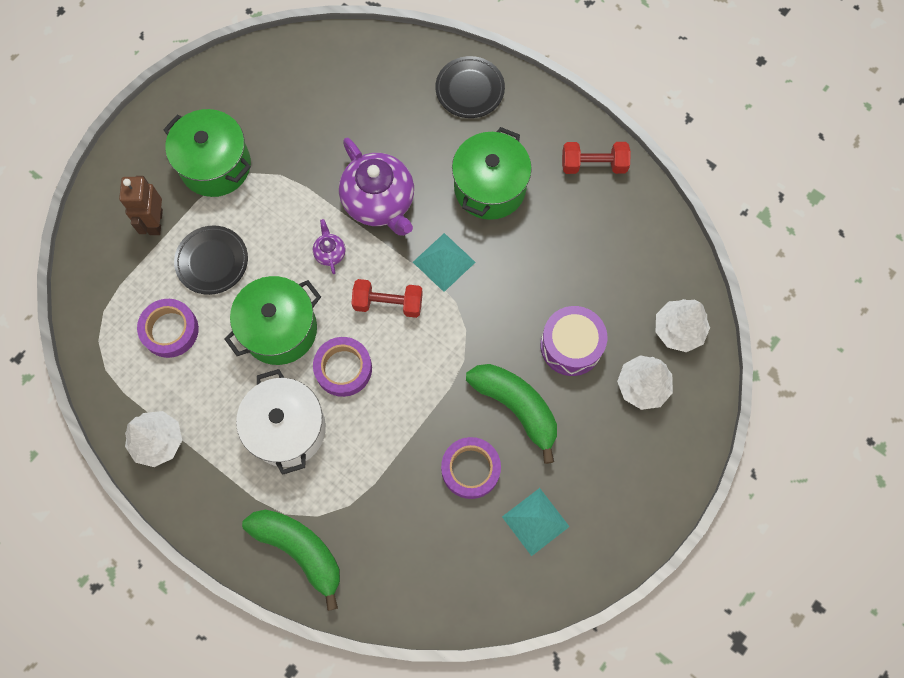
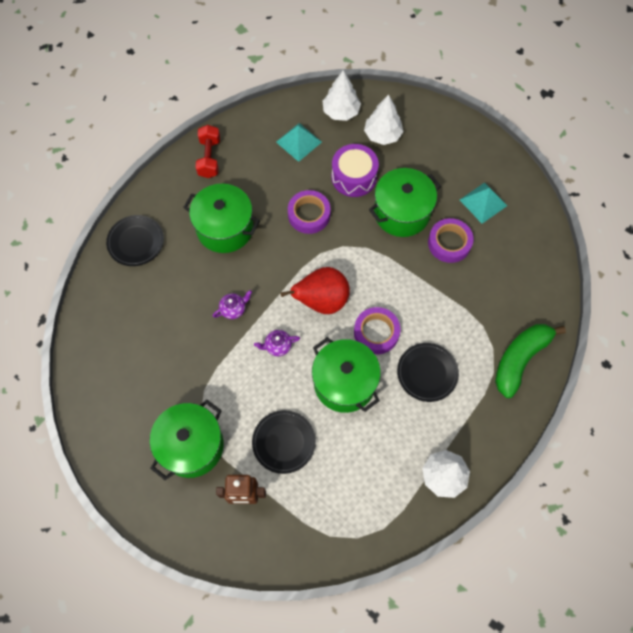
camera: 90 degrees left, 5 degrees down
purple tape [137,299,199,358] -> purple tape moved to [288,190,331,234]
white pot [236,369,326,475] -> black plate [397,343,459,402]
purple teapot [339,137,414,236] -> purple teapot [213,290,252,319], size x0.43
red dumbbell [351,279,423,318] -> red pear [280,267,350,314]
turquoise pyramid [413,233,476,292] -> turquoise pyramid moved to [276,123,322,162]
green banana [466,364,557,464] -> green pot [369,168,441,237]

